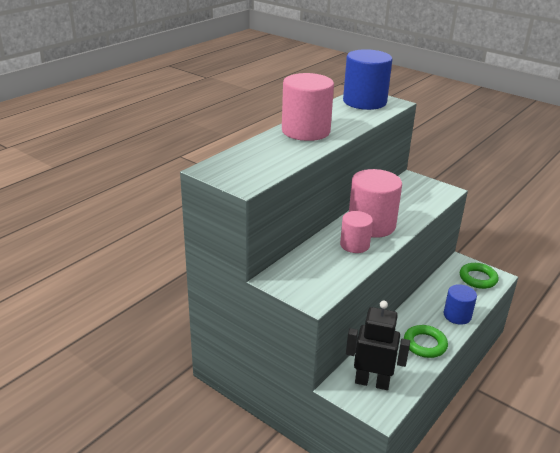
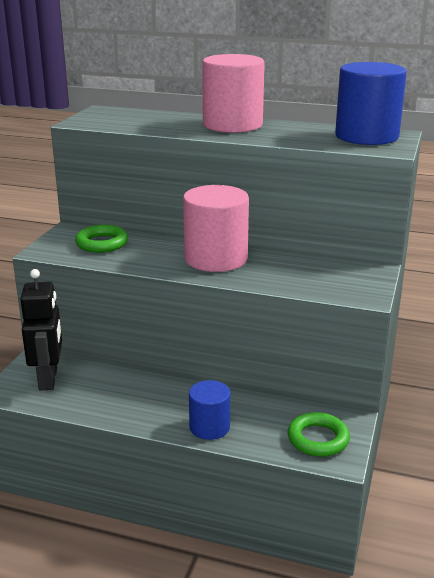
camera: 70 degrees right, 5 degrees down
pink cylinder [340,211,373,253] -> none
green ring [404,325,448,358] -> green ring moved to [75,225,128,253]

